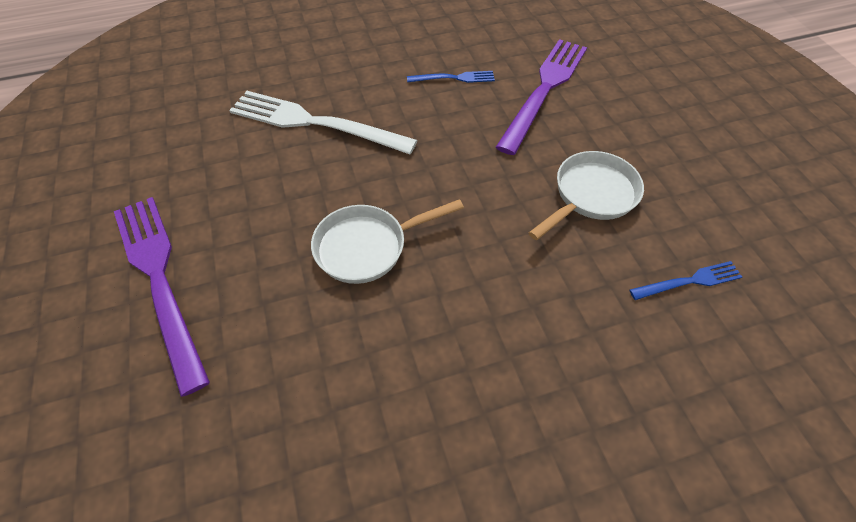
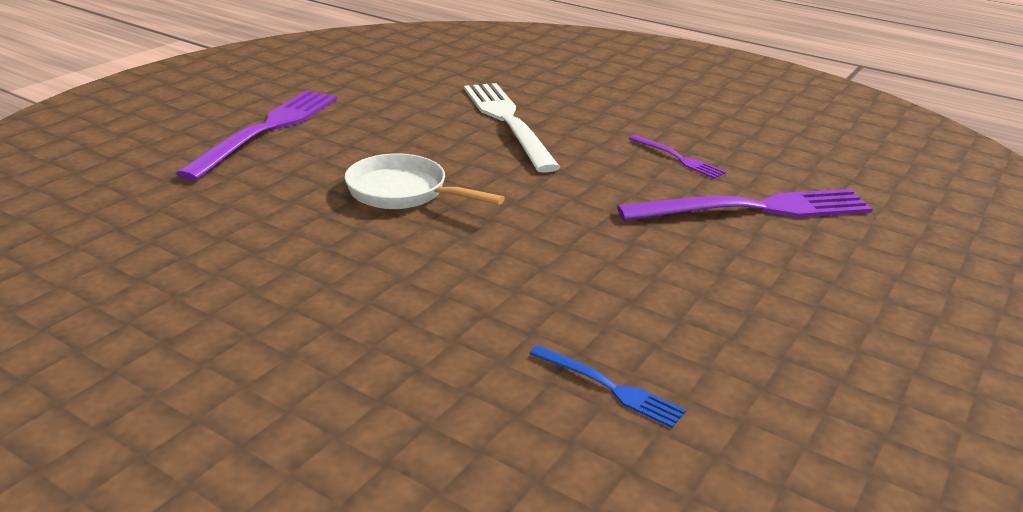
camera: 50 degrees right, 25 degrees down
blue fork [407,71,495,83] -> purple fork [629,135,726,179]
white pan [529,151,644,240] -> none

